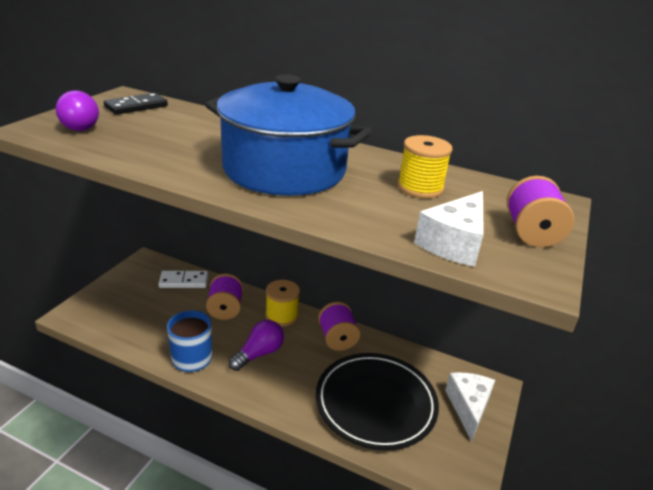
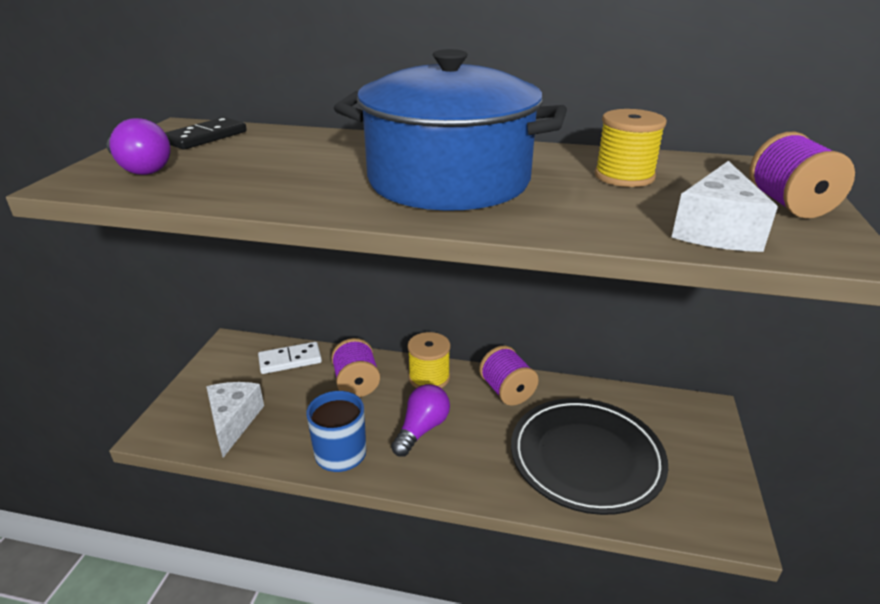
camera: 10 degrees left, 0 degrees up
white cheese [445,372,495,442] -> white cheese moved to [206,382,264,458]

